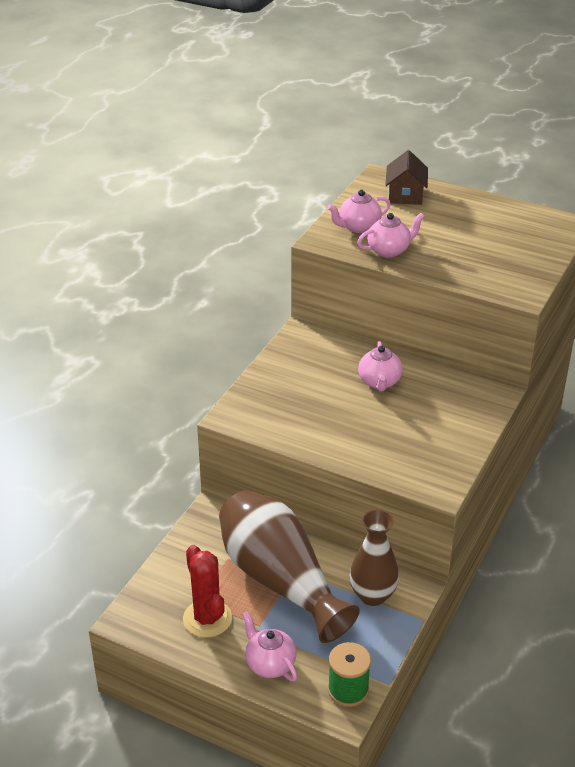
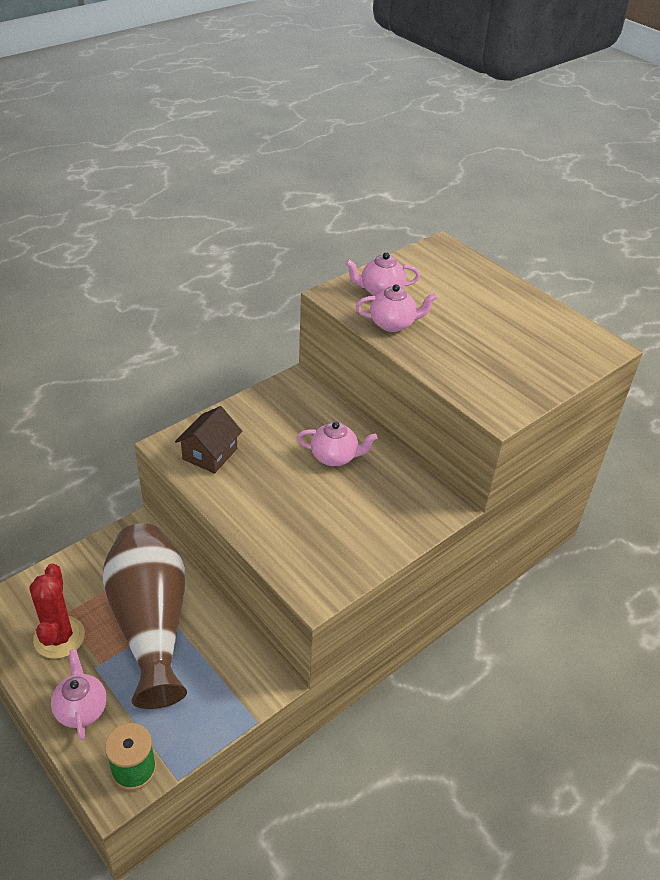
camera: 20 degrees right, 5 degrees up
brown vase [350,509,399,606] -> none
pink teapot [358,341,403,391] -> pink teapot turned 105 degrees counterclockwise [297,422,378,466]
brown house [385,150,428,205] -> brown house moved to [175,406,242,474]

